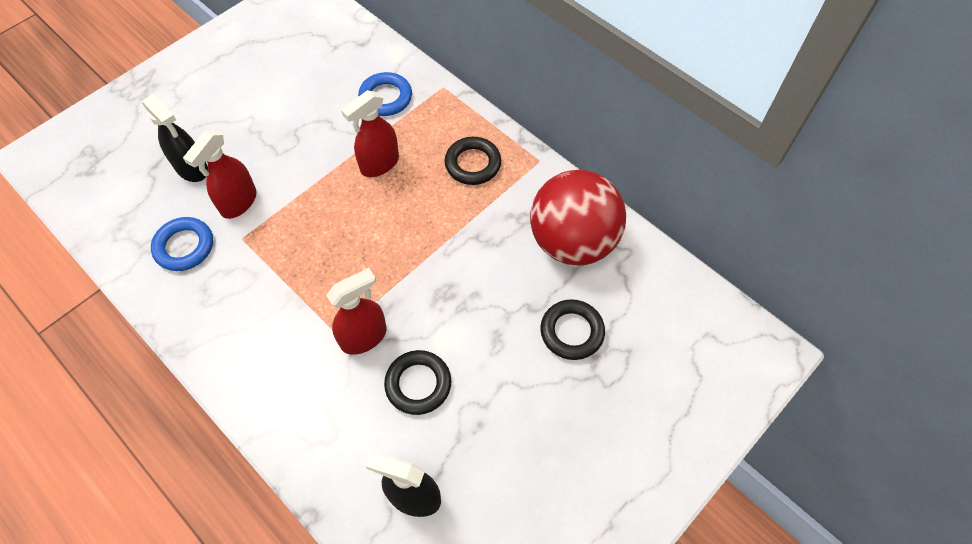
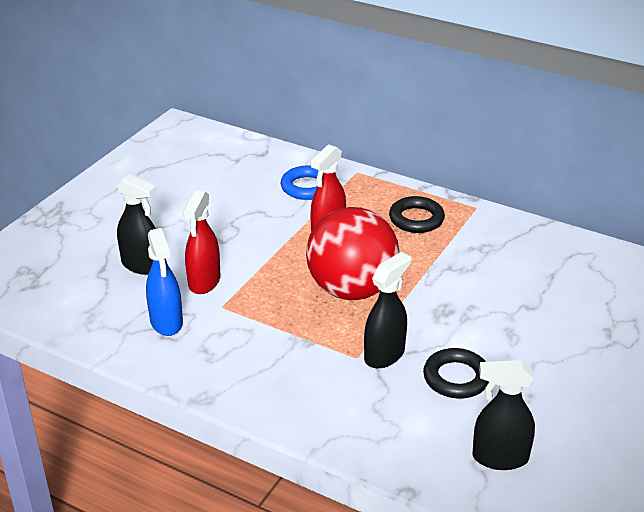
camera: 15 degrees left, 25 degrees down
blue ring [151,217,213,271] -> blue spray bottle [146,228,183,336]
red spray bottle [326,268,387,355] -> black spray bottle [364,252,411,368]
red ball [530,170,626,266] -> red ball moved to [306,207,399,300]
black ring [540,299,605,360] -> none

